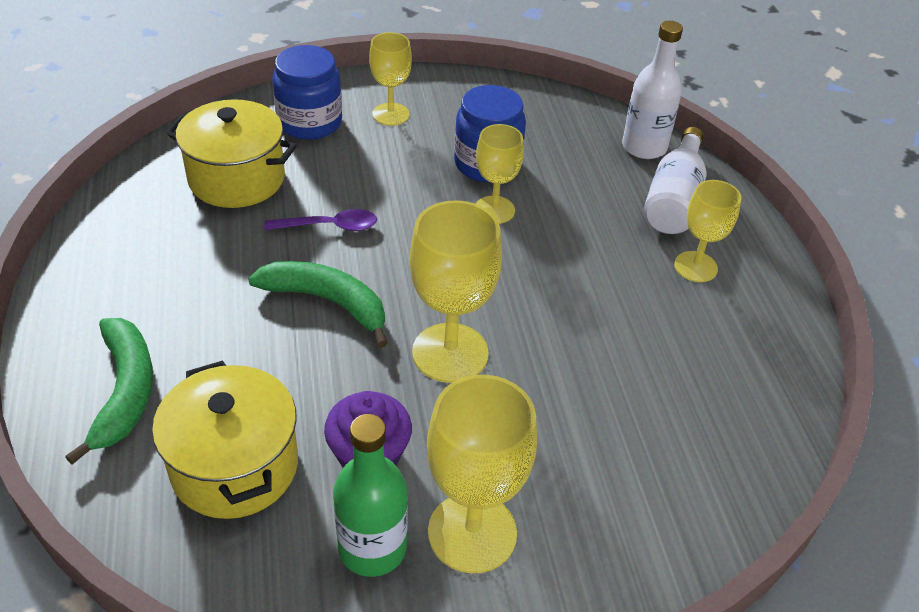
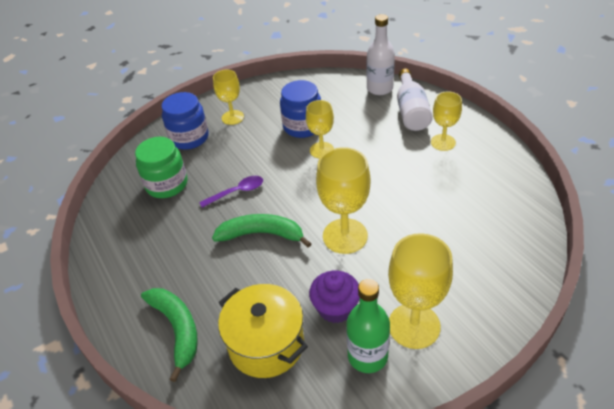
camera: 15 degrees left, 0 degrees up
yellow pot [165,99,297,208] -> green jar [135,137,187,198]

